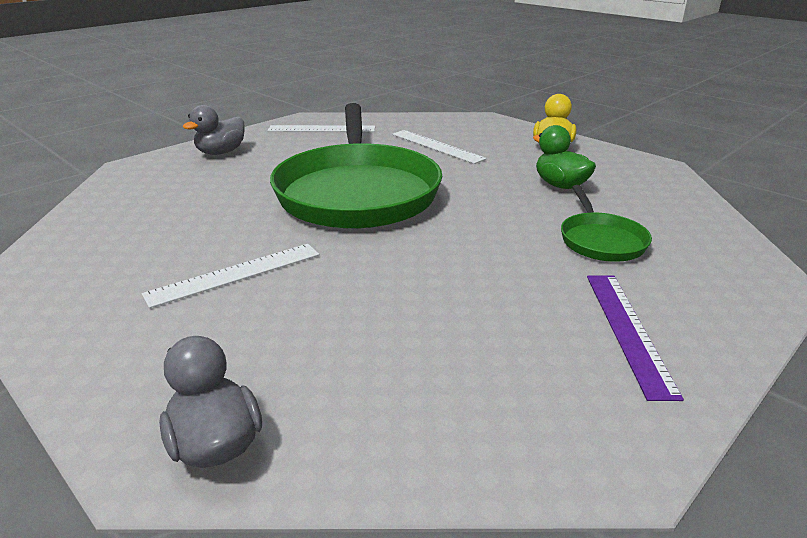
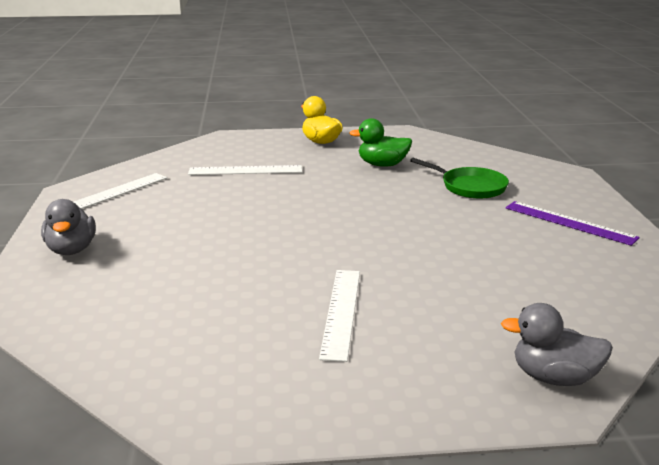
camera: 50 degrees left, 5 degrees down
green pan [270,103,442,229] -> none

